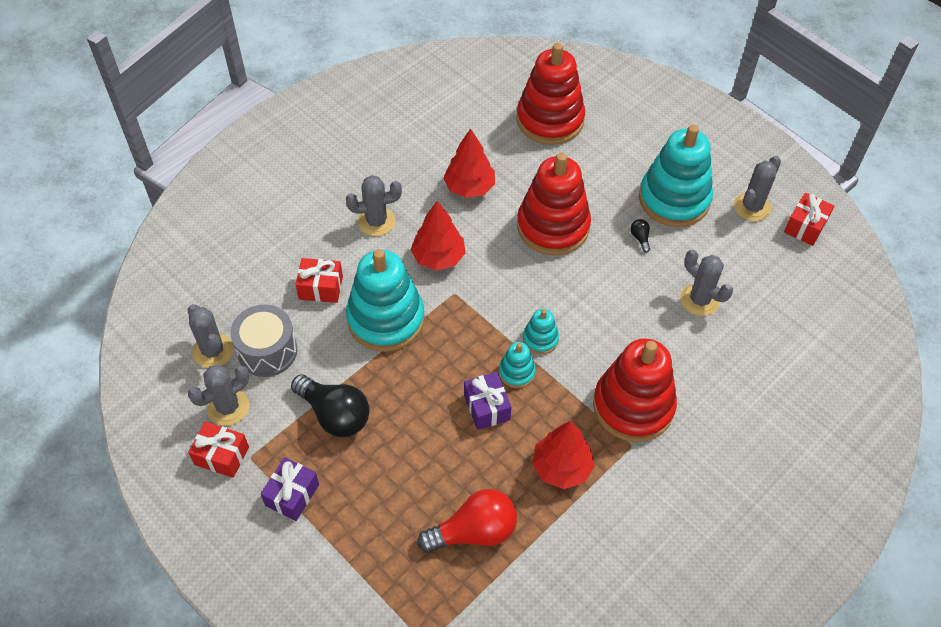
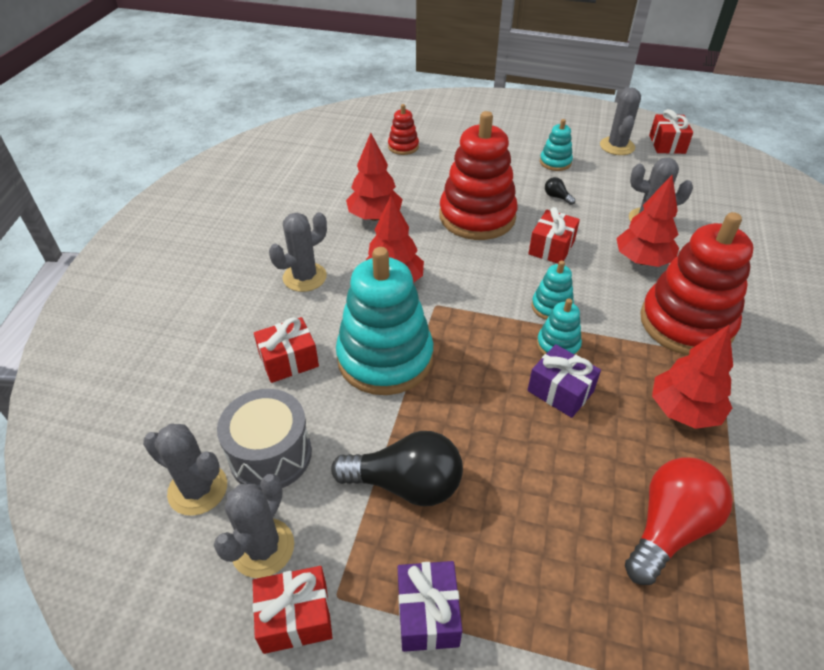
camera: 30 degrees left, 10 degrees down
red stacking toy [517,43,585,145] -> red stacking toy [388,104,419,155], size x0.46
turquoise stacking toy [639,125,713,227] -> turquoise stacking toy [540,119,573,171], size x0.46
none -> red gift [528,207,580,264]
none -> red tree [616,175,679,267]

